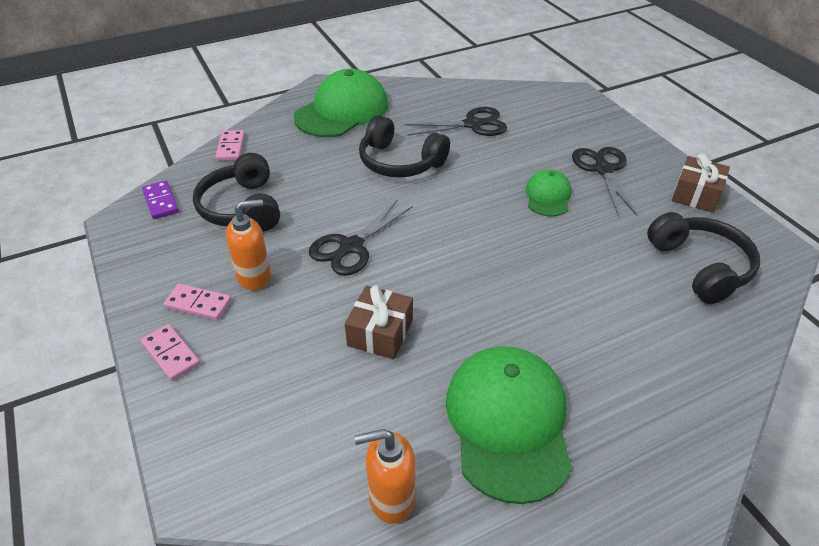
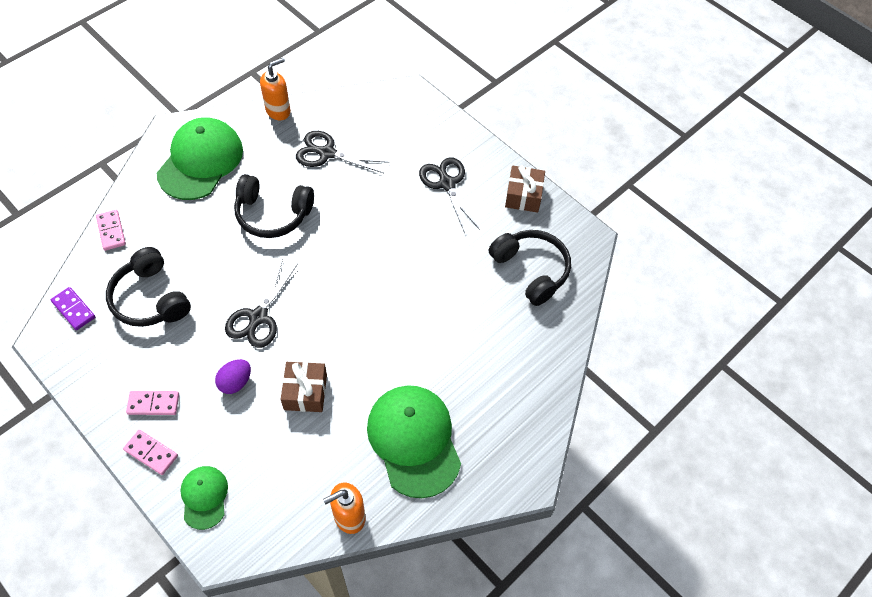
camera: 20 degrees left, 15 degrees up
orange soap dispenser [226,199,271,290] -> orange soap dispenser moved to [260,58,291,120]
black scissors [404,107,507,136] -> black scissors turned 135 degrees counterclockwise [296,131,389,173]
green cap [525,169,572,216] -> green cap moved to [180,466,228,530]
none -> purple egg [215,359,251,394]

